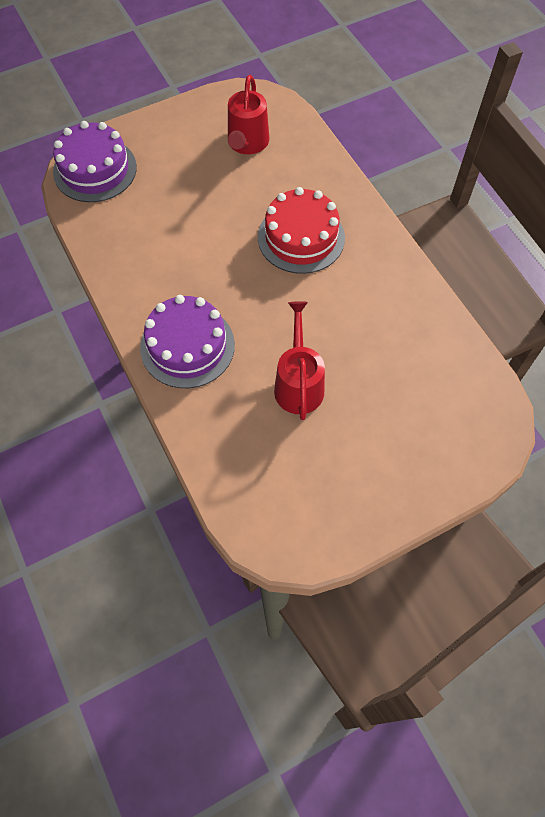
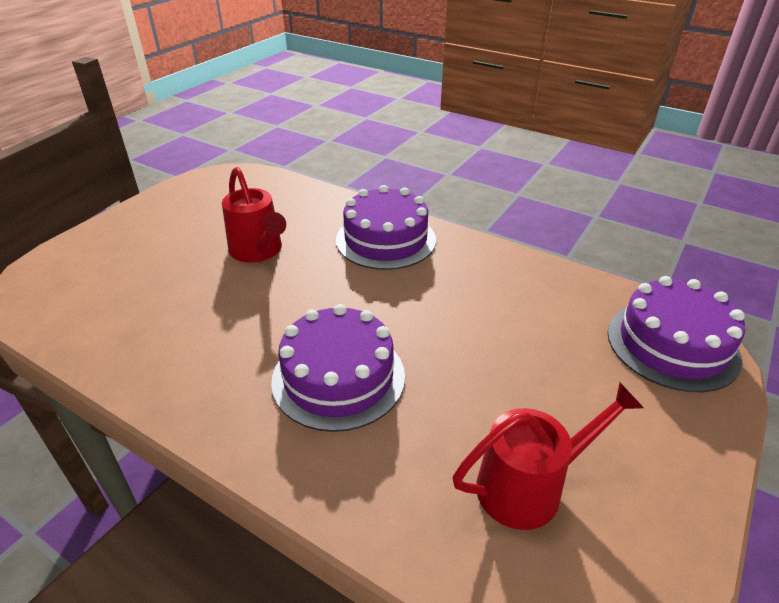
camera: 150 degrees right, 25 degrees down
red watering can [228,75,269,154] -> red watering can turned 90 degrees clockwise [453,382,644,530]
red cake [258,187,345,274] -> purple cake [271,304,405,432]

